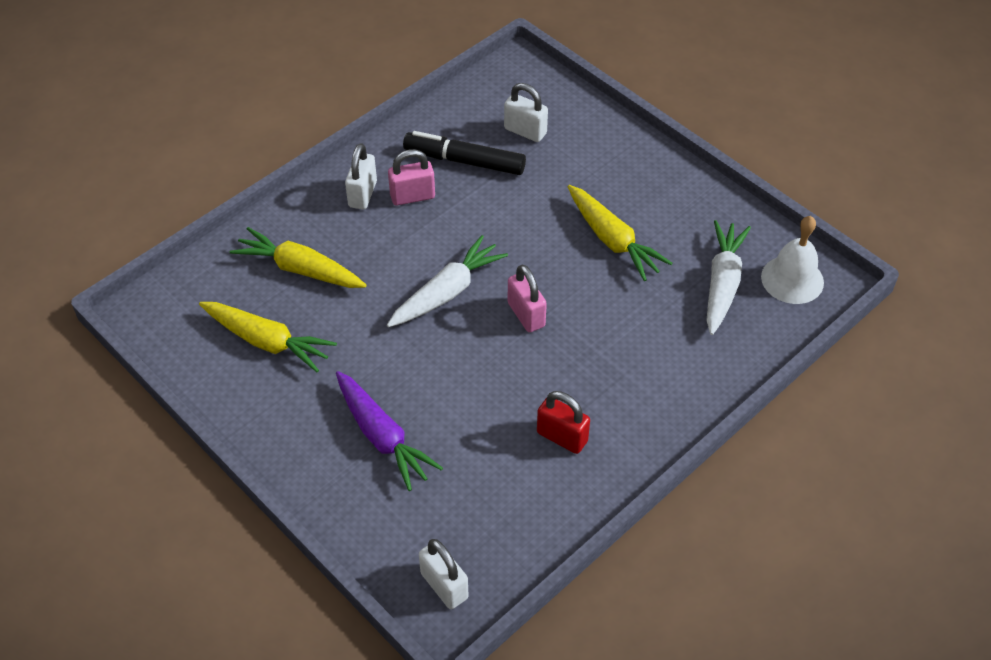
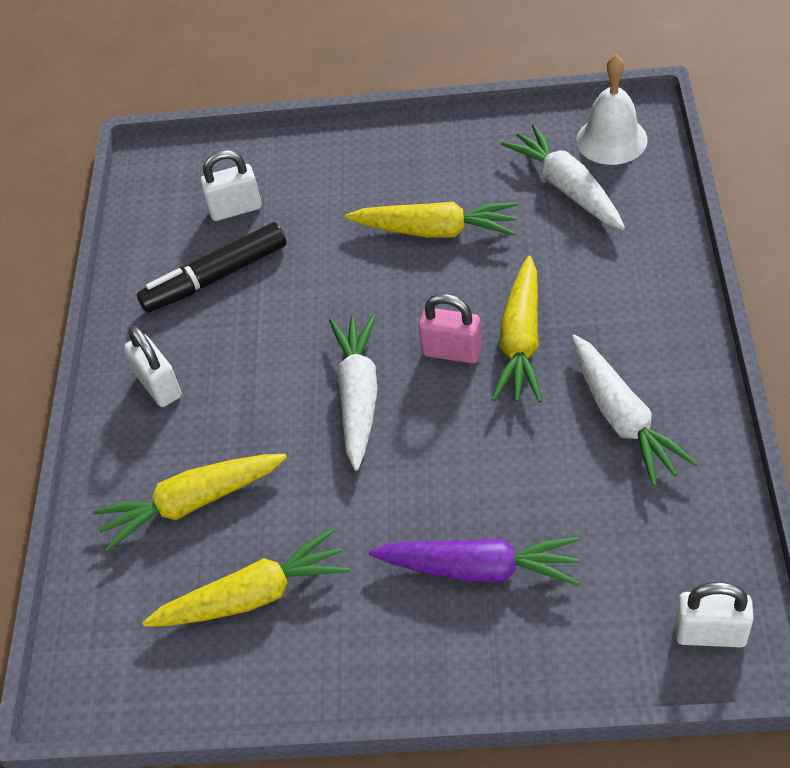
camera: 40 degrees left, 0 degrees up
pink padlock [388,149,435,205] -> none
red padlock [537,391,590,454] -> white carrot [572,335,698,486]
none -> yellow carrot [492,256,542,403]

